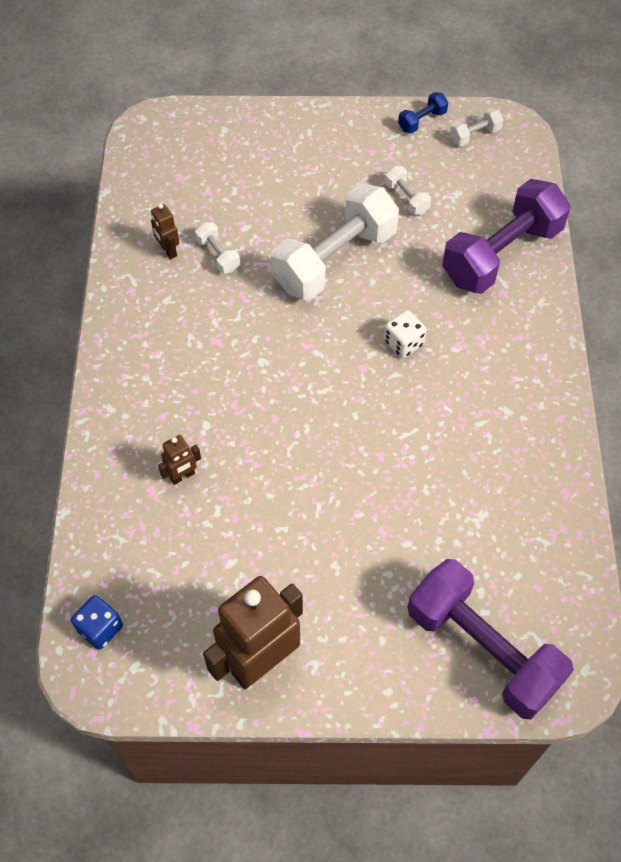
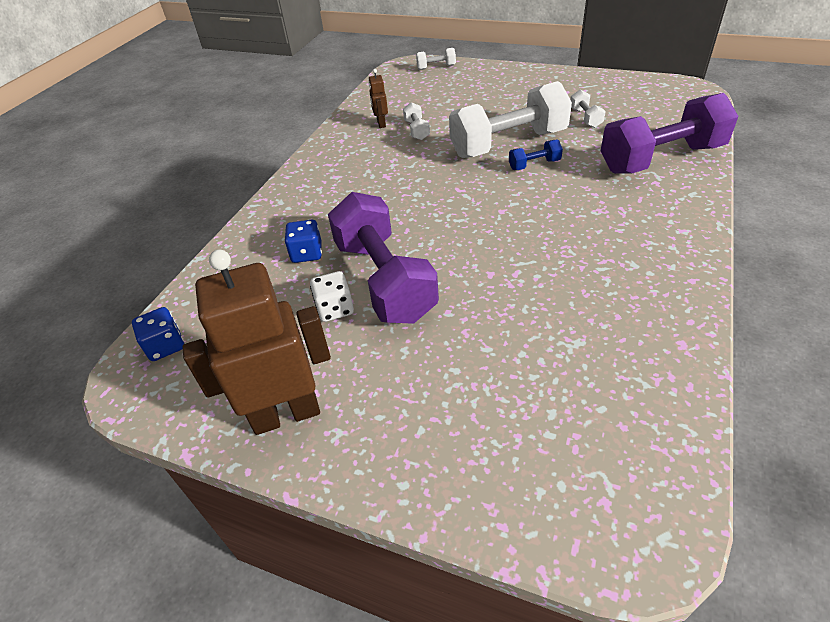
camera: 25 degrees right, 15 degrees down
brown robot [158,435,201,485] -> blue dice [285,220,322,263]
white dice [384,310,427,358] -> white dice moved to [310,271,354,322]
blue dumbbell [398,92,448,133] -> blue dumbbell moved to [509,139,563,170]
purple dumbbell [407,559,574,719] -> purple dumbbell moved to [328,192,439,324]
white dumbbell [450,108,503,146] -> white dumbbell moved to [416,48,456,70]

